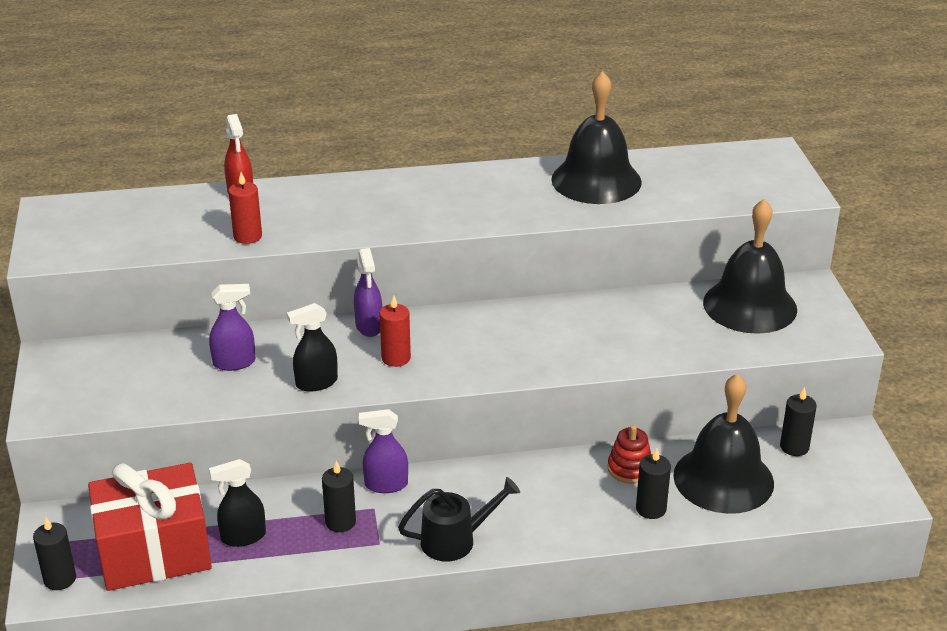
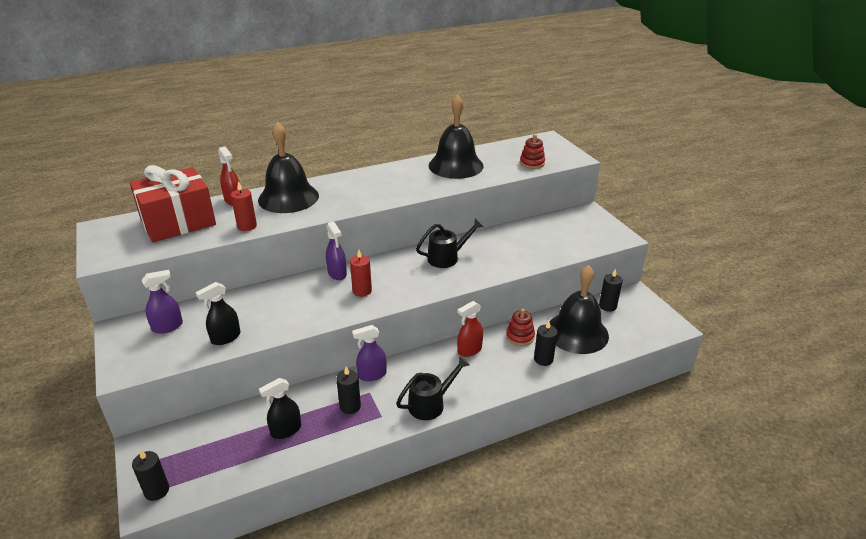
camera: 15 degrees left, 0 degrees up
red gift [88,463,212,591] -> red gift moved to [130,165,216,242]
purple spray bottle [209,284,255,371] -> purple spray bottle moved to [142,270,183,334]
black spray bottle [287,303,338,392] -> black spray bottle moved to [196,282,241,345]
black bell [703,199,797,334] -> black bell moved to [258,122,319,213]
none -> black watering can [416,219,483,268]
none -> red spray bottle [457,301,483,357]
none -> red stacking toy [520,134,545,169]

